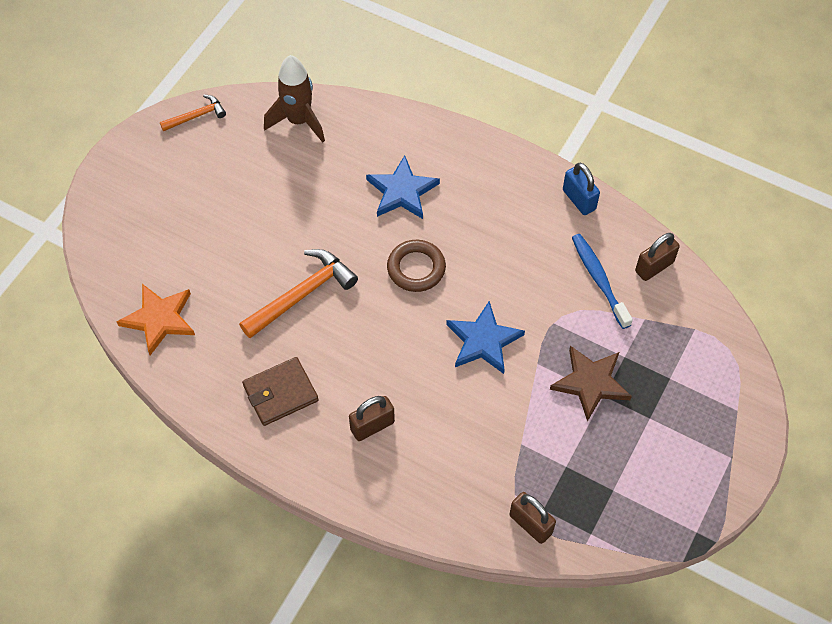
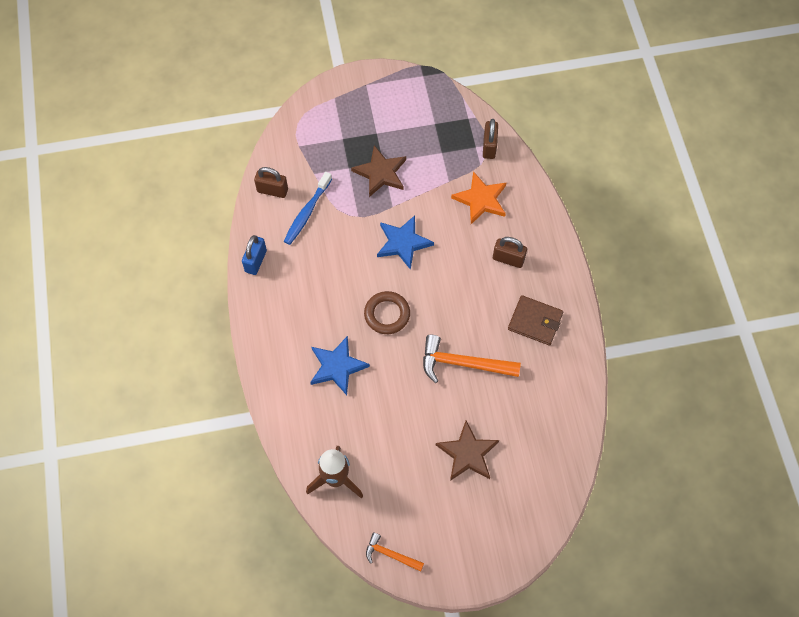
camera: 130 degrees left, 5 degrees up
orange star [117,284,195,355] -> orange star moved to [451,171,507,224]
none -> brown star [436,421,499,481]

